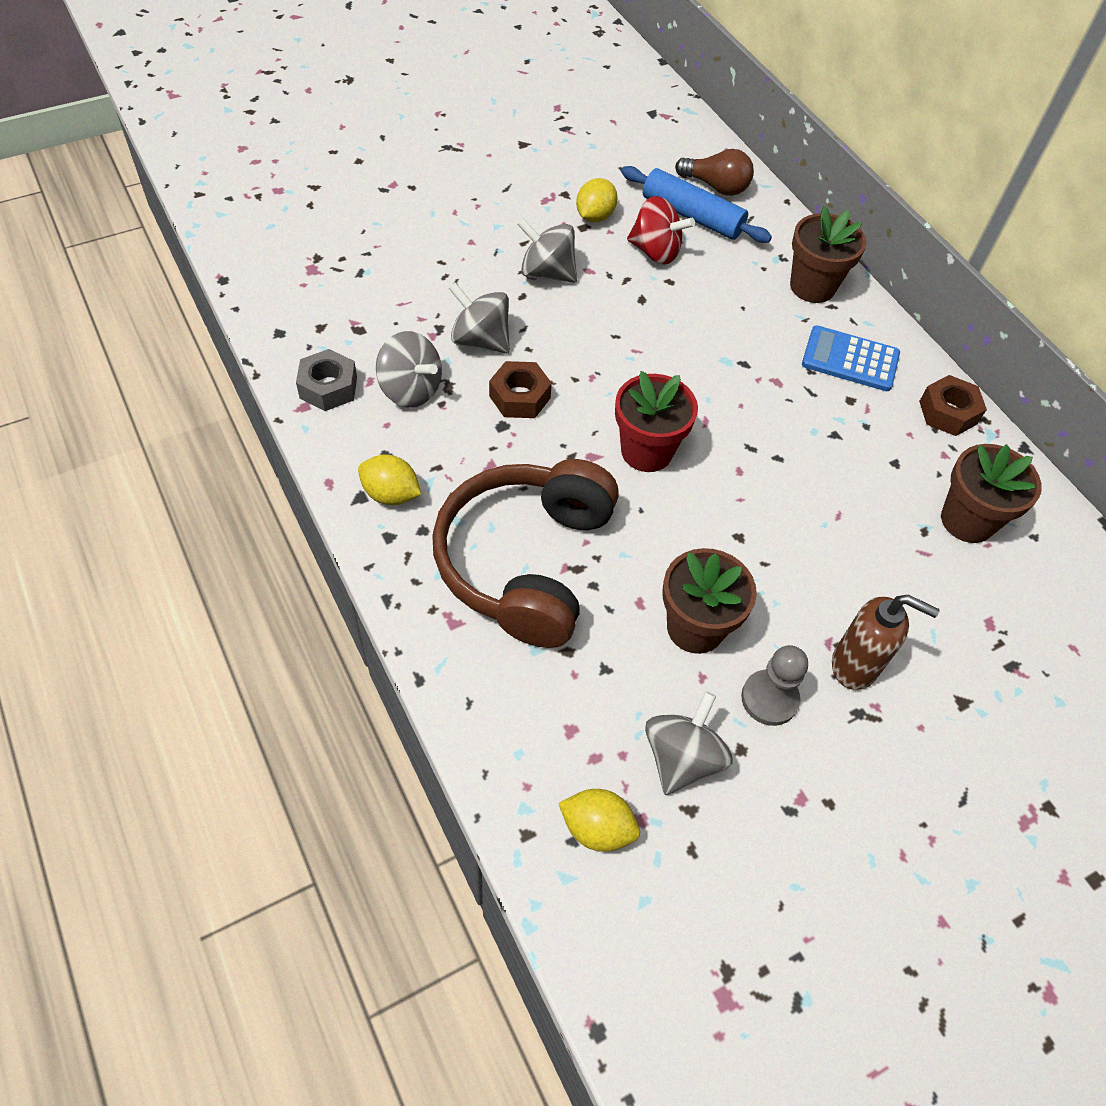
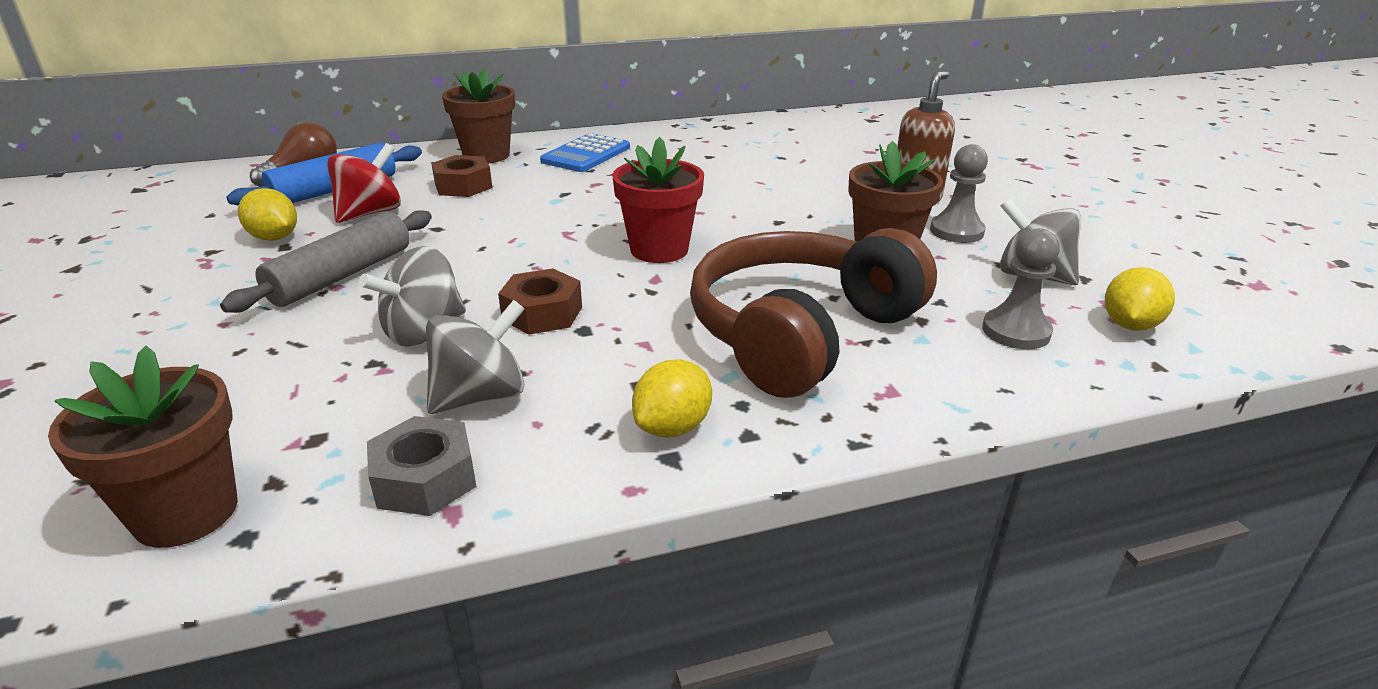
camera: 75 degrees left, 25 degrees down
brown headphones [433,459,619,648] -> brown headphones turned 105 degrees clockwise [690,228,937,398]
grey spinning top [517,218,577,283] -> grey rolling pin [220,210,432,313]
brown nut [919,375,987,436] -> brown nut moved to [431,155,492,197]
brown flower pot [941,444,1042,543] -> brown flower pot moved to [48,346,238,548]
none -> grey pawn [982,228,1060,349]

